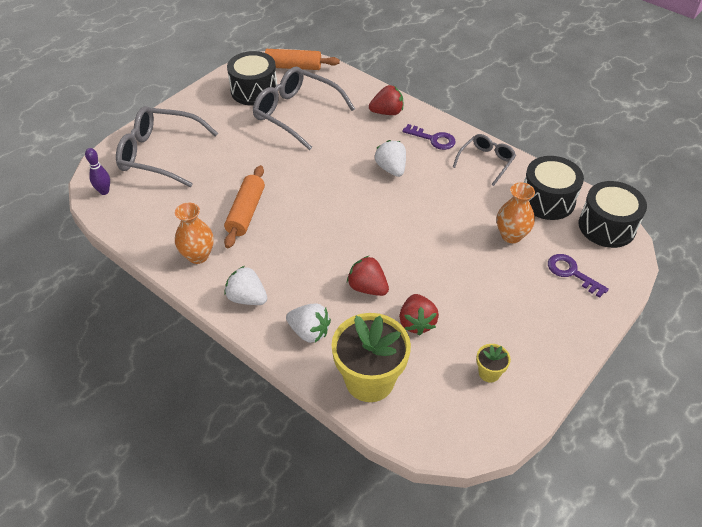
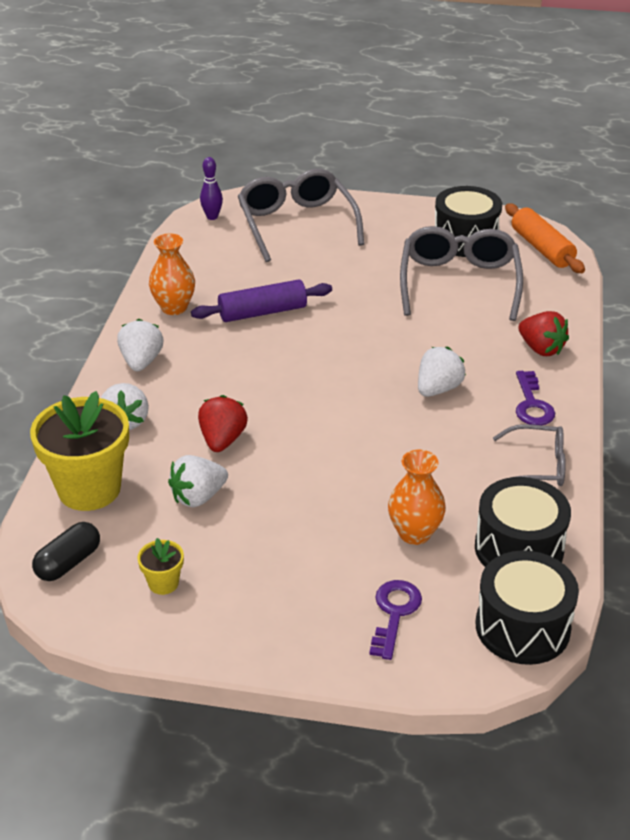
camera: 60 degrees right, 10 degrees down
orange rolling pin [224,165,265,248] -> purple rolling pin [191,279,332,322]
red strawberry [399,294,439,336] -> white strawberry [168,455,228,507]
none -> black capsule [32,522,100,581]

